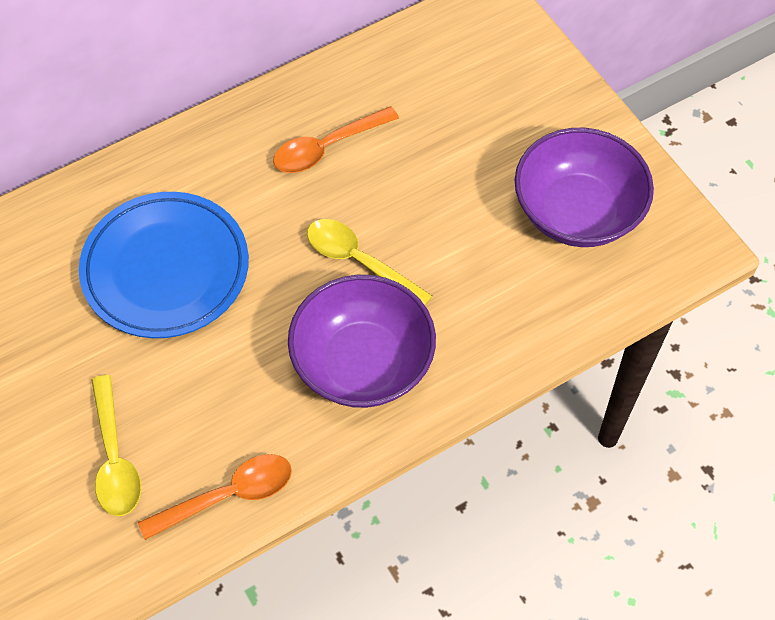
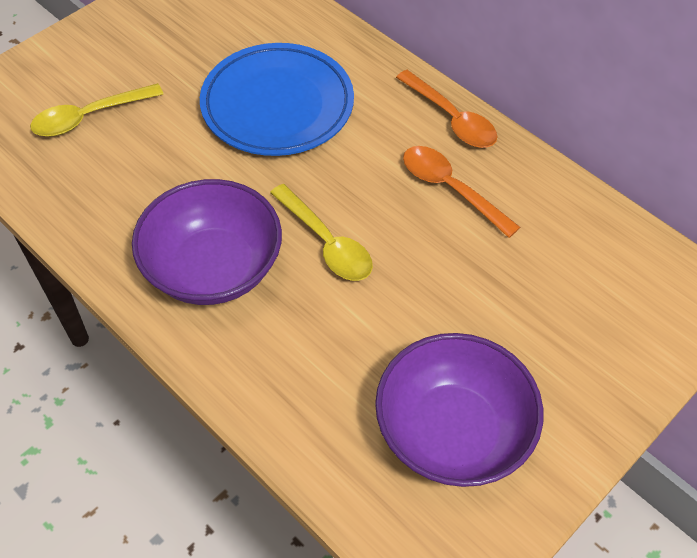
camera: 75 degrees right, 5 degrees down
orange spoon [138,454,292,540] -> orange spoon moved to [396,70,497,148]
yellow spoon [307,219,432,306] -> yellow spoon turned 120 degrees clockwise [270,184,373,281]

